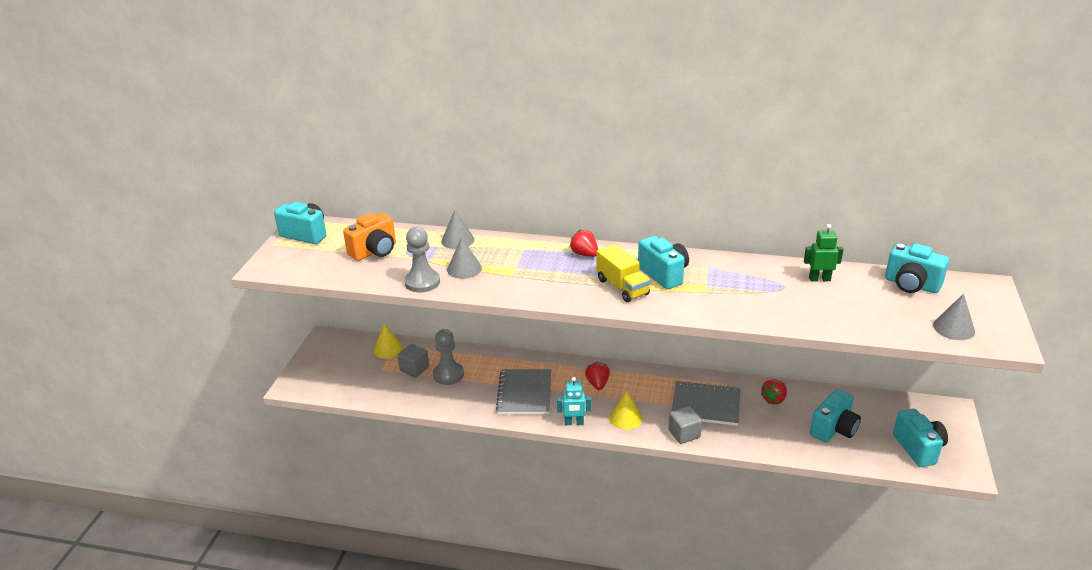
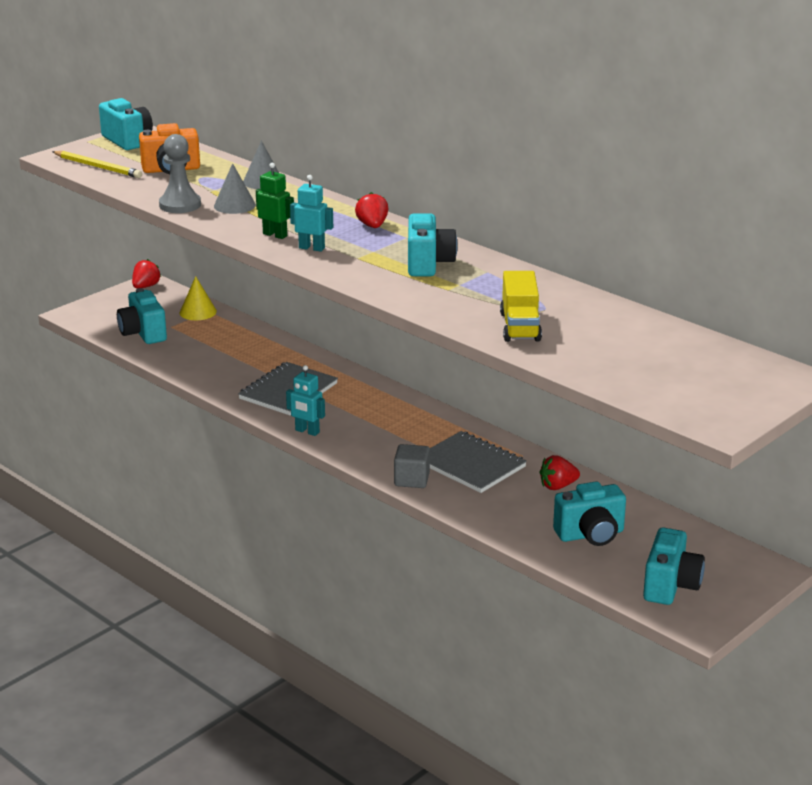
camera: 30 degrees right, 5 degrees down
grey cube [397,344,429,378] -> none
grey pawn [433,329,464,385] -> none
red strawberry [585,362,610,390] -> red strawberry moved to [132,259,161,289]
yellow truck [596,244,651,302] -> yellow truck moved to [500,271,542,342]
yellow cone [609,391,643,430] -> none
green robot [804,224,844,281] -> green robot moved to [256,163,294,239]
turquoise camera [885,243,949,293] -> turquoise camera moved to [117,288,167,344]
grey cone [933,294,975,340] -> none
none -> yellow pencil [52,151,142,178]
none -> turquoise robot [290,175,333,252]

